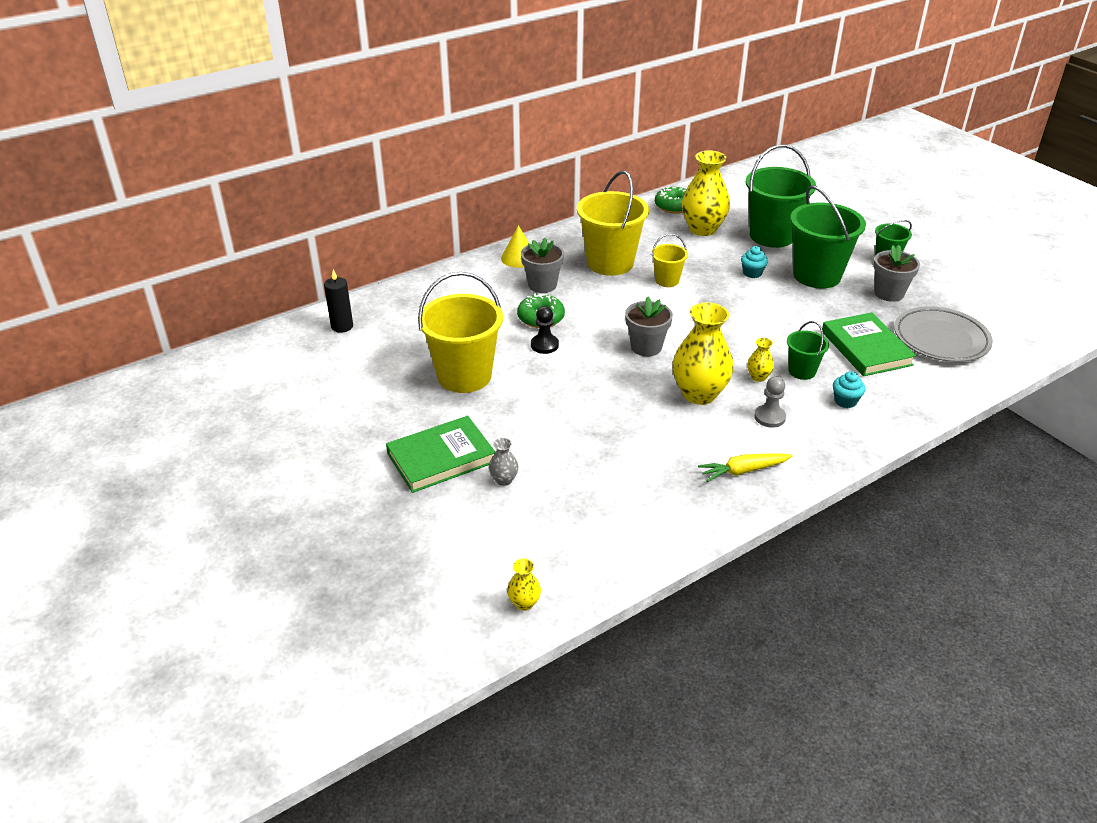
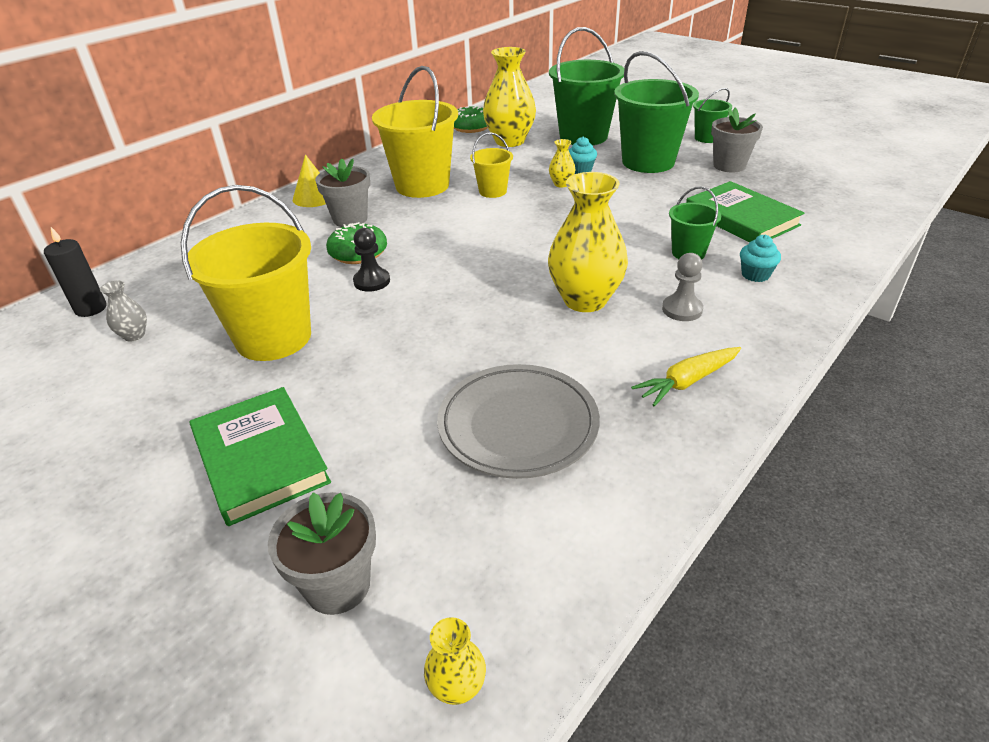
camera: 15 degrees left, 0 degrees up
green book [386,416,495,493] -> green book turned 75 degrees counterclockwise [190,387,331,526]
grey vase [489,438,519,486] -> grey vase moved to [100,280,147,342]
grey flower pot [625,297,673,356] -> grey flower pot moved to [268,492,376,615]
yellow vase [747,338,774,382] -> yellow vase moved to [549,139,575,187]
grey plate [894,306,993,362] -> grey plate moved to [437,364,600,479]

